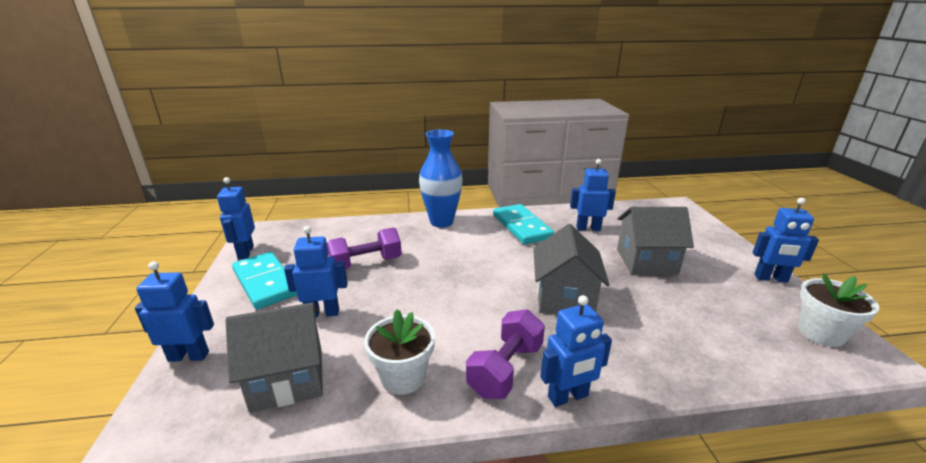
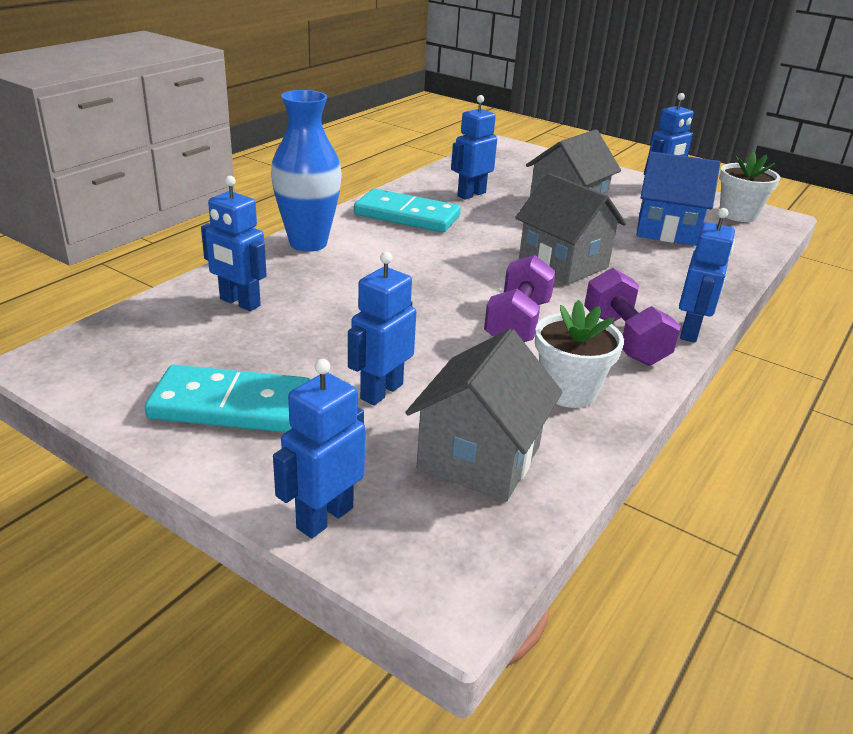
camera: 50 degrees left, 5 degrees up
blue robot [217,177,255,259] -> blue robot moved to [201,176,267,311]
purple dumbbell [327,228,402,269] -> purple dumbbell moved to [484,255,556,342]
none -> blue house [637,151,720,246]

